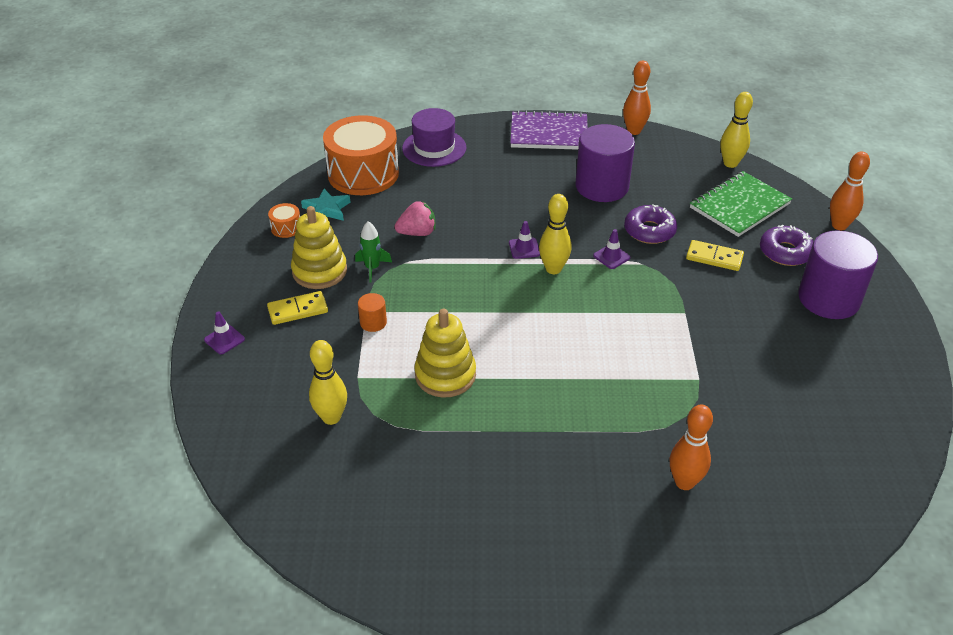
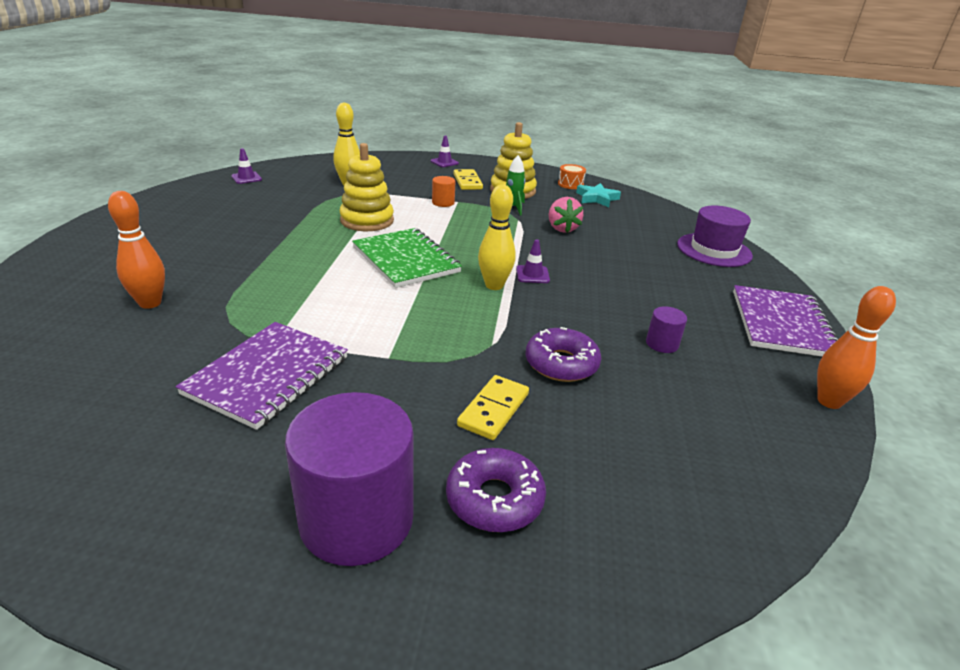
camera: 95 degrees right, 10 degrees down
orange drum [323,115,399,195] -> none
purple cylinder [576,124,635,202] -> purple cylinder [646,306,687,353], size x0.43
purple traffic cone [593,229,630,269] -> purple traffic cone moved to [231,148,262,184]
green notebook [690,171,792,237] -> green notebook moved to [352,228,462,288]
yellow bowling pin [721,92,753,168] -> none
orange bowling pin [830,151,870,230] -> none
none -> purple notebook [176,322,348,430]

